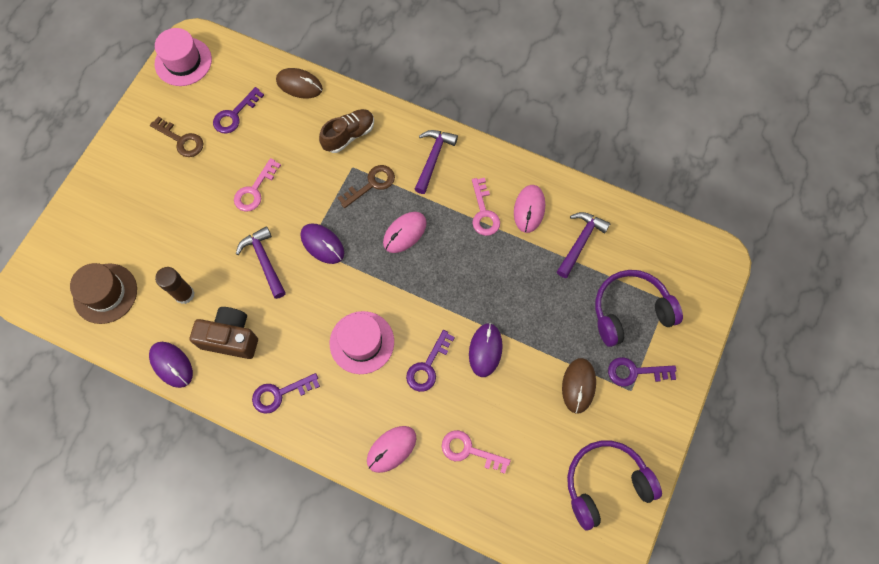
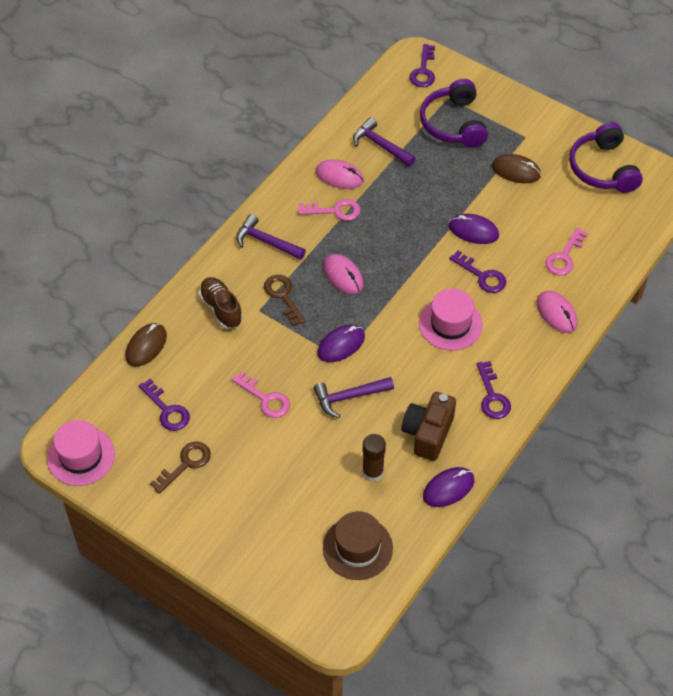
camera: 80 degrees left, 15 degrees down
purple key [608,357,676,387] -> purple key moved to [410,44,435,87]

